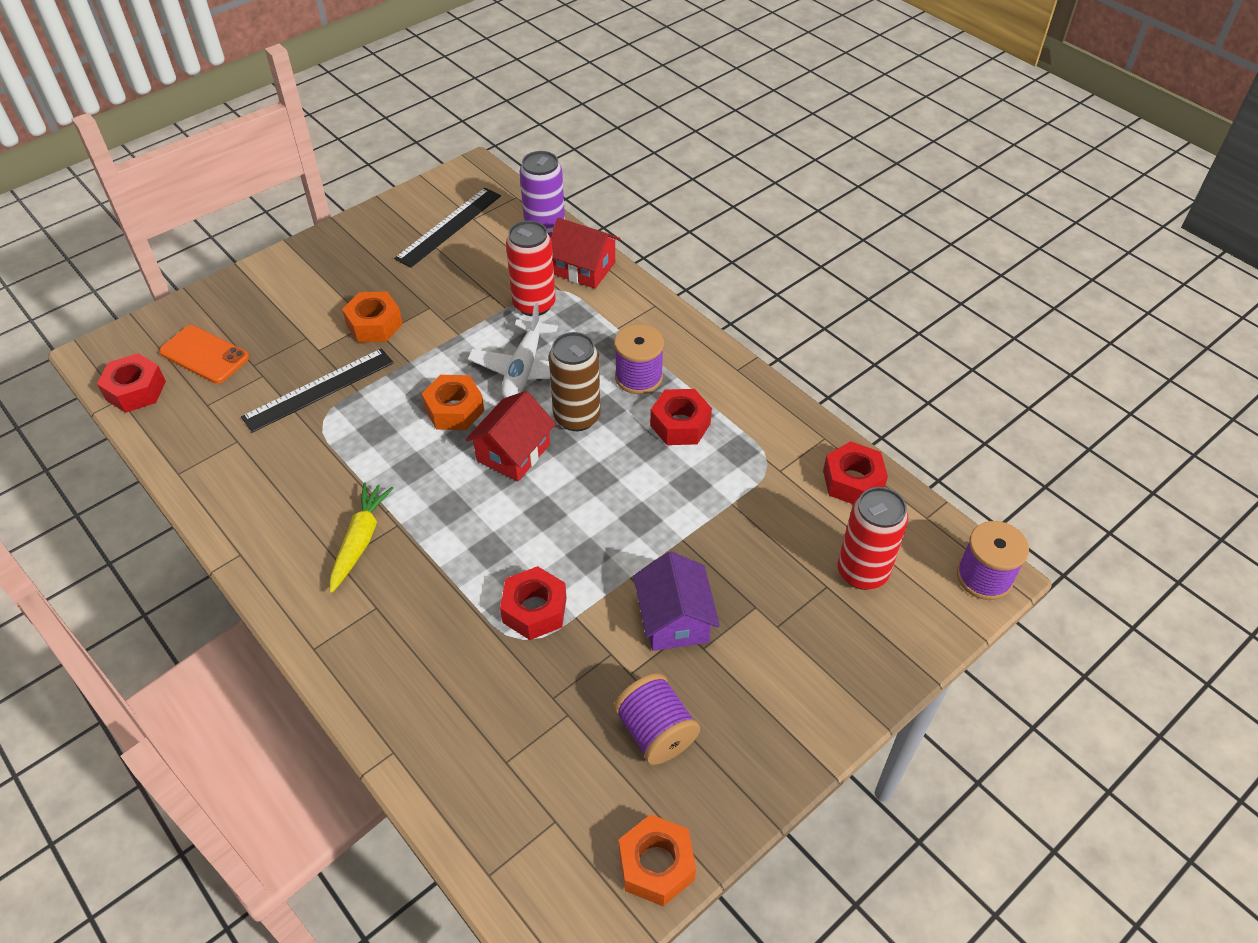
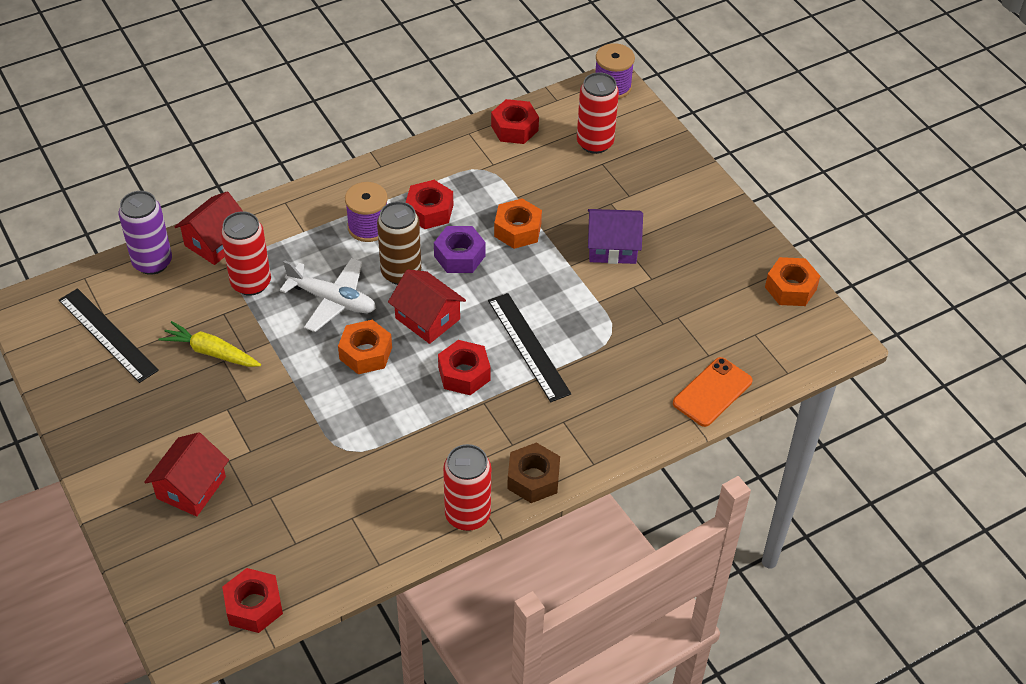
camera: 80 degrees left, 0 degrees up
orange phone [159,325,249,384] -> orange phone moved to [673,357,753,427]
black ruler [241,348,394,433] -> black ruler moved to [488,293,571,402]
yellow carrot [330,482,393,593] -> yellow carrot moved to [158,321,261,367]
orange nut [342,292,403,342] -> orange nut moved to [494,198,542,249]
red nut [500,566,567,640] -> red nut moved to [438,340,491,395]
purple spool [614,673,700,765] -> none
none -> red house [144,432,229,517]
none -> purple nut [434,226,486,273]
none -> red can [443,444,491,531]
none -> brown nut [507,442,560,503]

